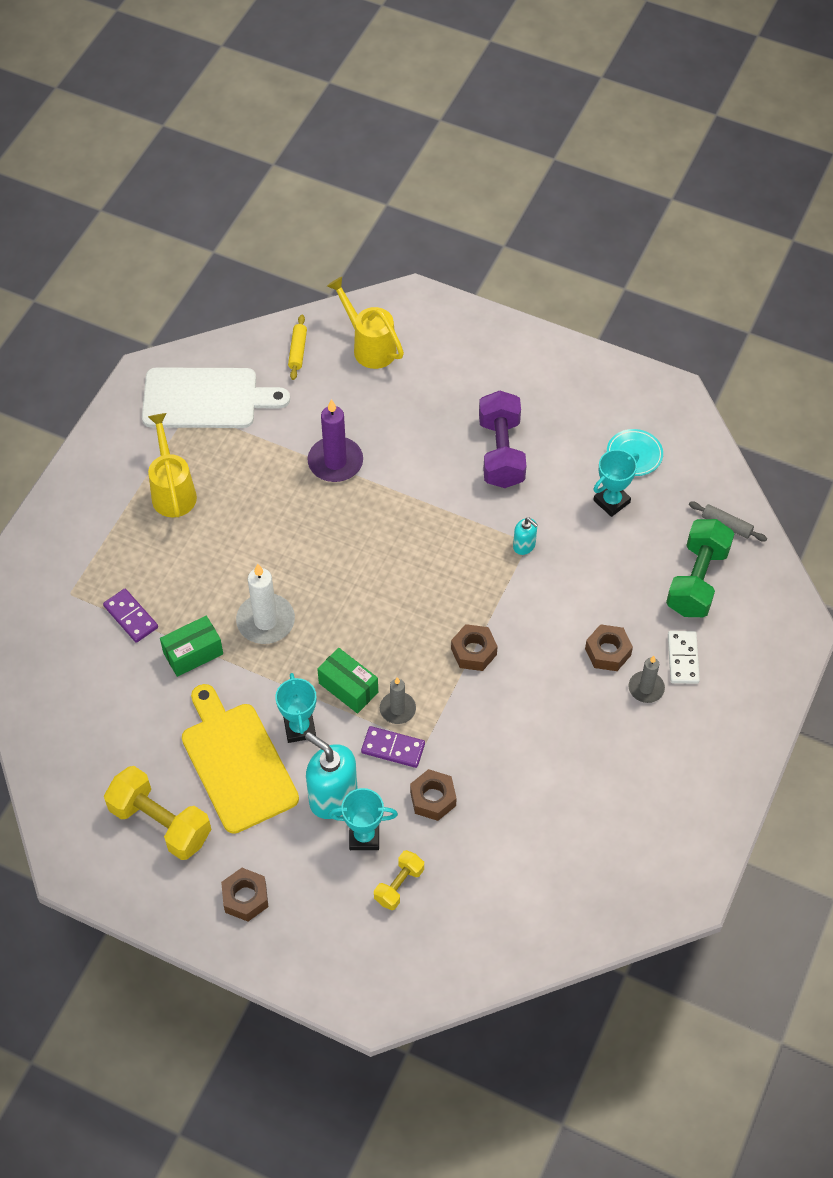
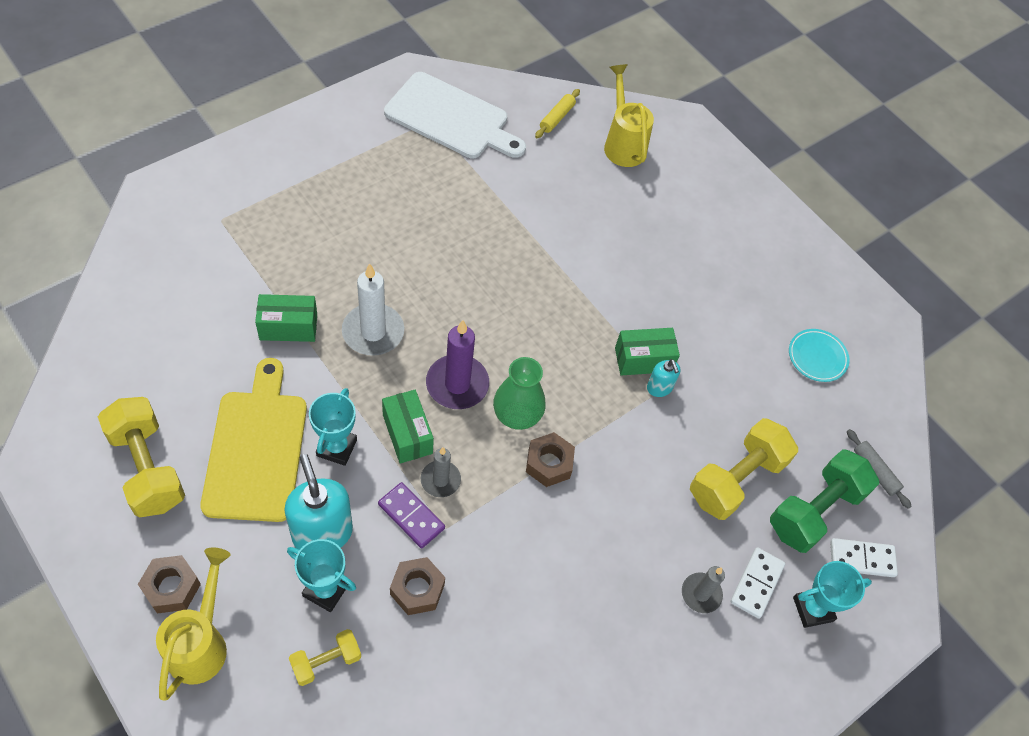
camera: 20 degrees right, 0 degrees up
purple domino [103,589,158,643] -> none
yellow watering can [148,413,197,517] -> yellow watering can moved to [156,547,230,701]
purple candle [308,399,363,482] -> purple candle moved to [426,320,489,409]
purple dumbbell [479,391,526,488] -> none
brown nut [585,624,633,671] -> none
turquoise trophy [593,449,639,517] -> turquoise trophy moved to [793,561,872,628]
none -> green vase [493,357,545,430]
none -> green box [615,328,680,375]
none -> yellow dumbbell [690,418,798,520]
none -> white domino [830,538,898,577]

